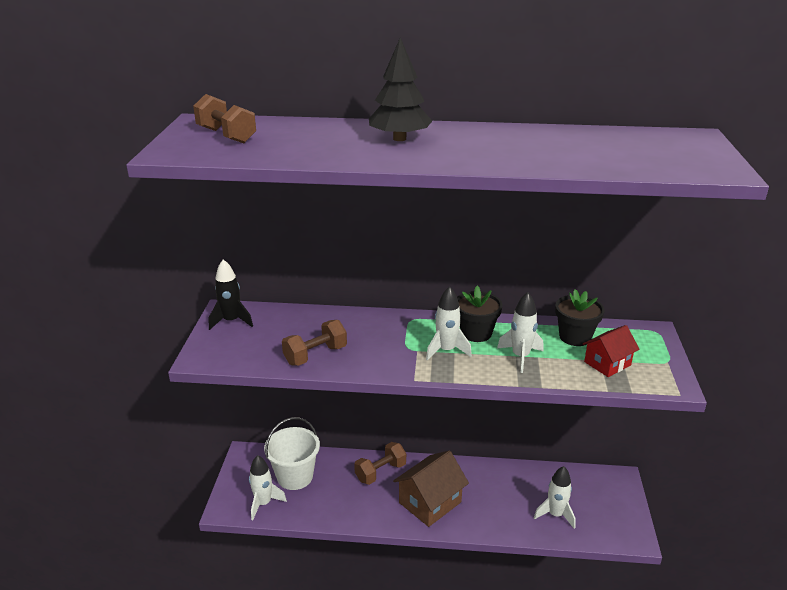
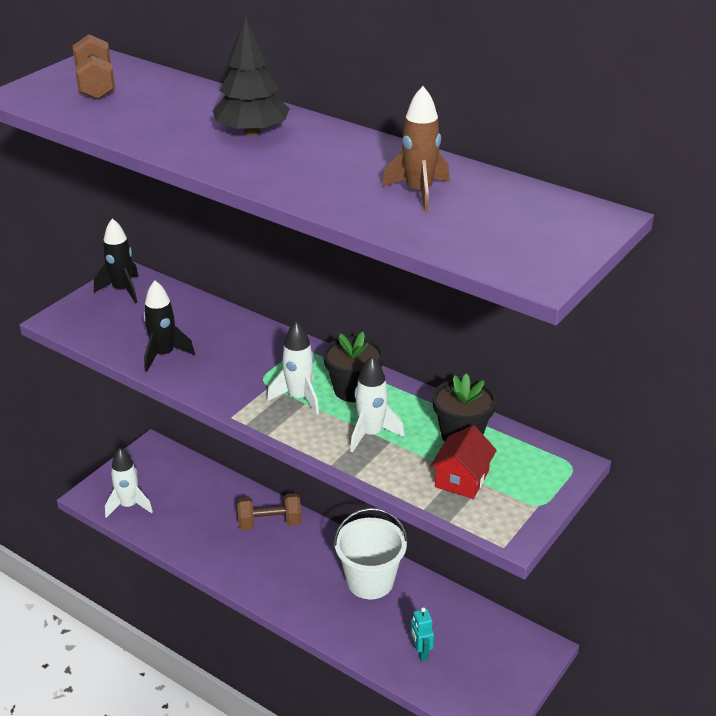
camera: 30 degrees right, 5 degrees up
white bucket [264,417,320,490] -> white bucket moved to [333,508,408,599]
brown dumbbell [282,320,347,366] -> black rocket [143,280,195,372]
brown house [393,451,469,527] -> none
white rocket [534,466,576,529] -> turquoise robot [410,607,434,661]
red house [583,325,639,377] -> red house turned 60 degrees counterclockwise [430,425,497,499]
none -> brown rocket [382,86,449,212]

